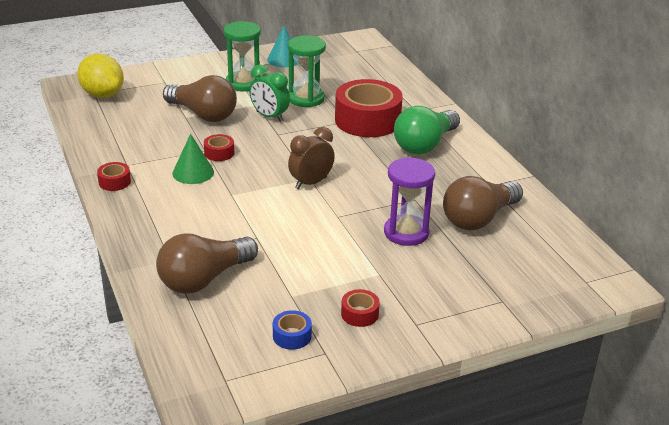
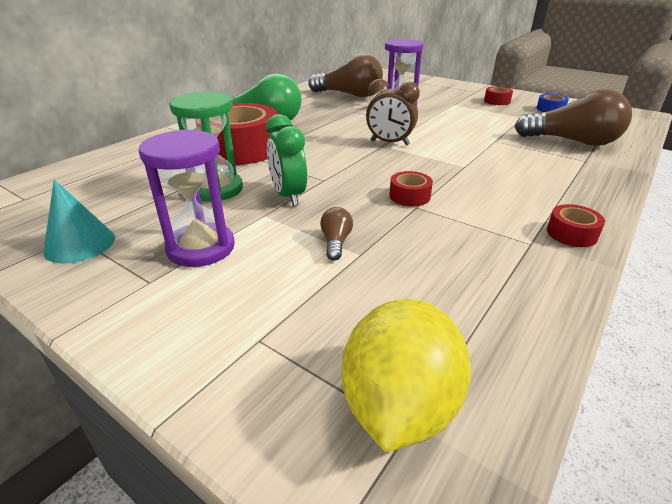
camera: 120 degrees left, 0 degrees up
brown light bulb [163,75,237,122] -> brown light bulb [320,207,353,261], size x0.42
green cone [172,134,214,184] -> none
green hourglass [223,21,261,91] -> purple hourglass [139,130,235,267]
green clock [249,64,290,122] -> green clock turned 150 degrees clockwise [266,114,307,206]

